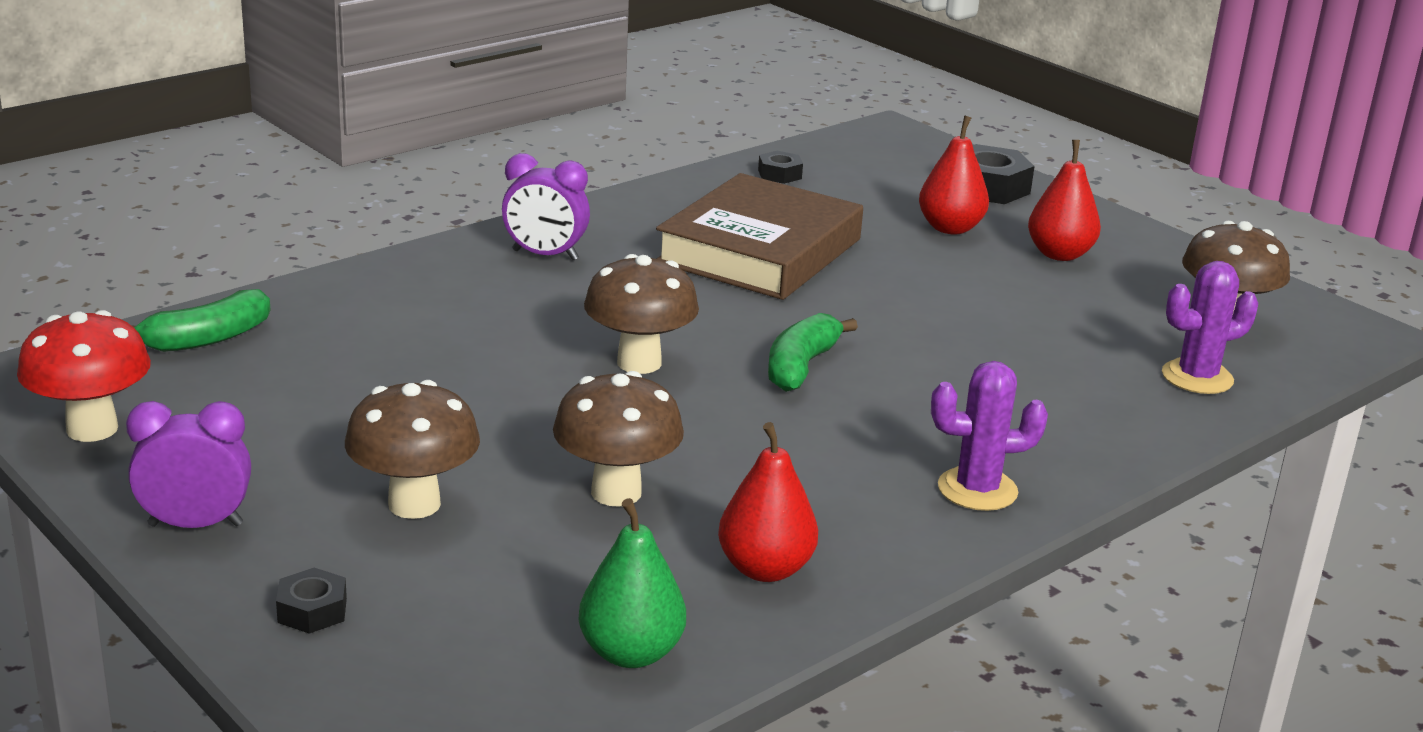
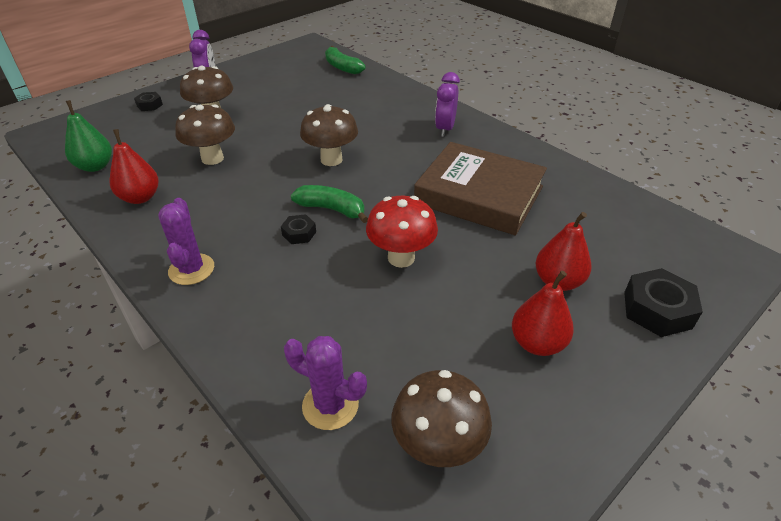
camera: 90 degrees right, 15 degrees up
red mushroom [17,310,151,442] -> red mushroom moved to [366,196,438,268]
black nut [758,151,803,184] -> black nut moved to [281,214,316,244]
purple cactus [1162,261,1258,394] -> purple cactus turned 45 degrees counterclockwise [284,336,367,430]

